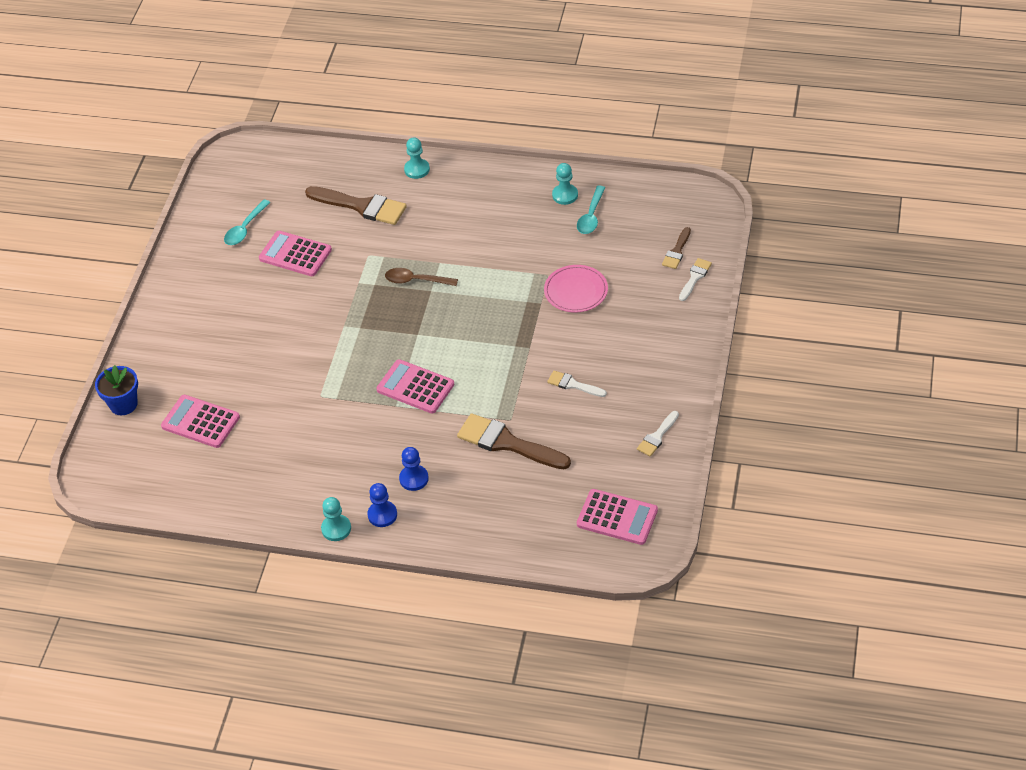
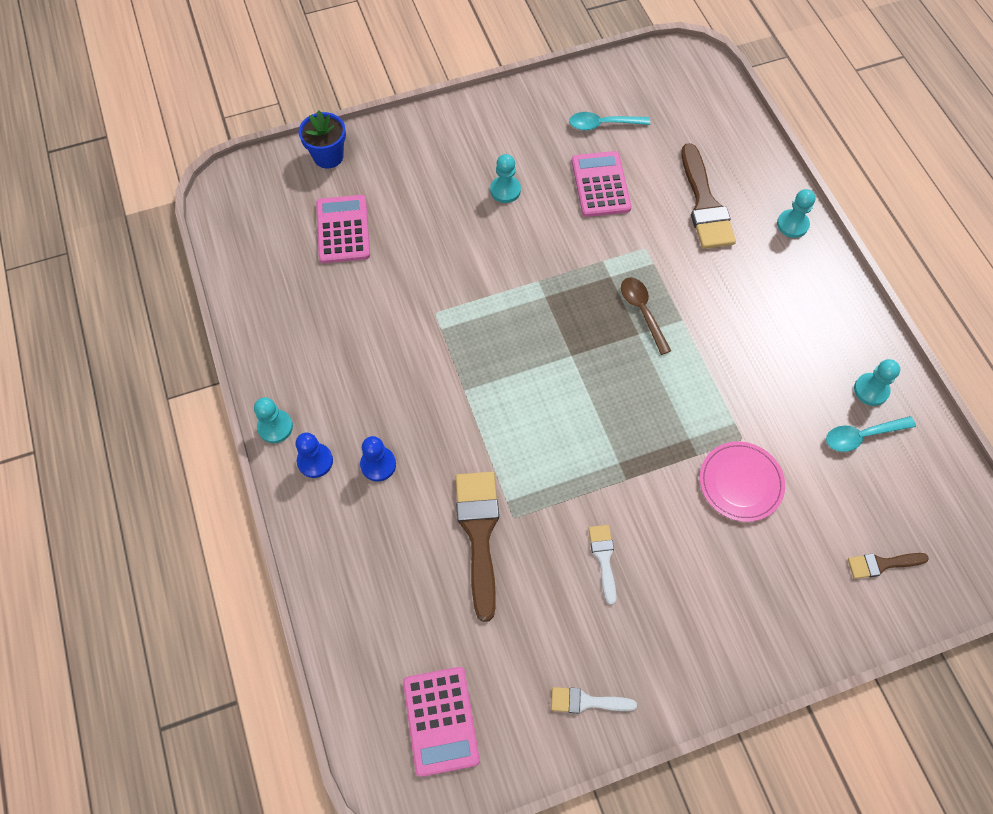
camera: 55 degrees right, 15 degrees up
pink calculator [377,359,454,414] -> none
white brush [679,258,712,301] -> none
none -> turquoise pawn [490,154,521,203]

